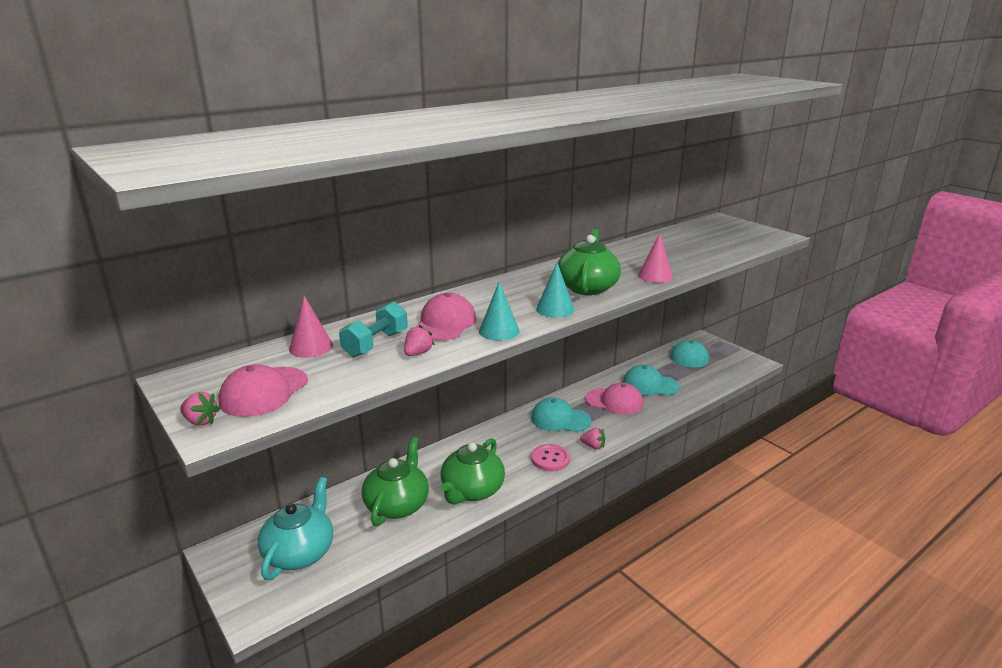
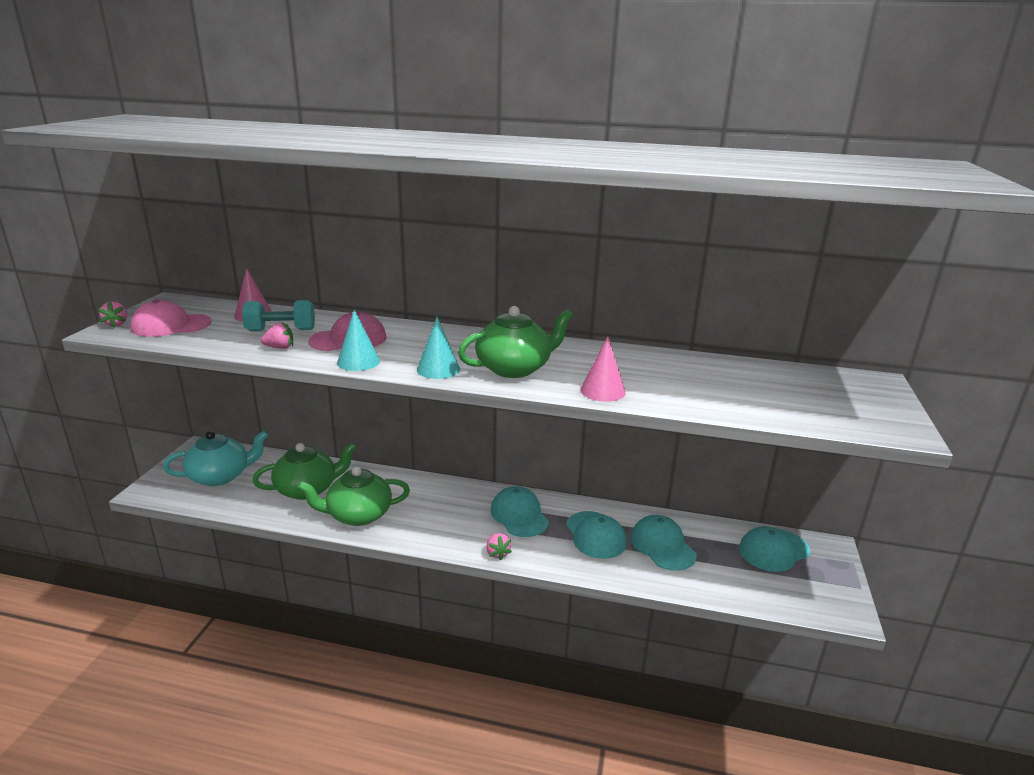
camera: 50 degrees right, 0 degrees up
pink button [531,444,570,471] -> none
pink cap [585,382,643,415] -> turquoise cap [566,511,627,559]

